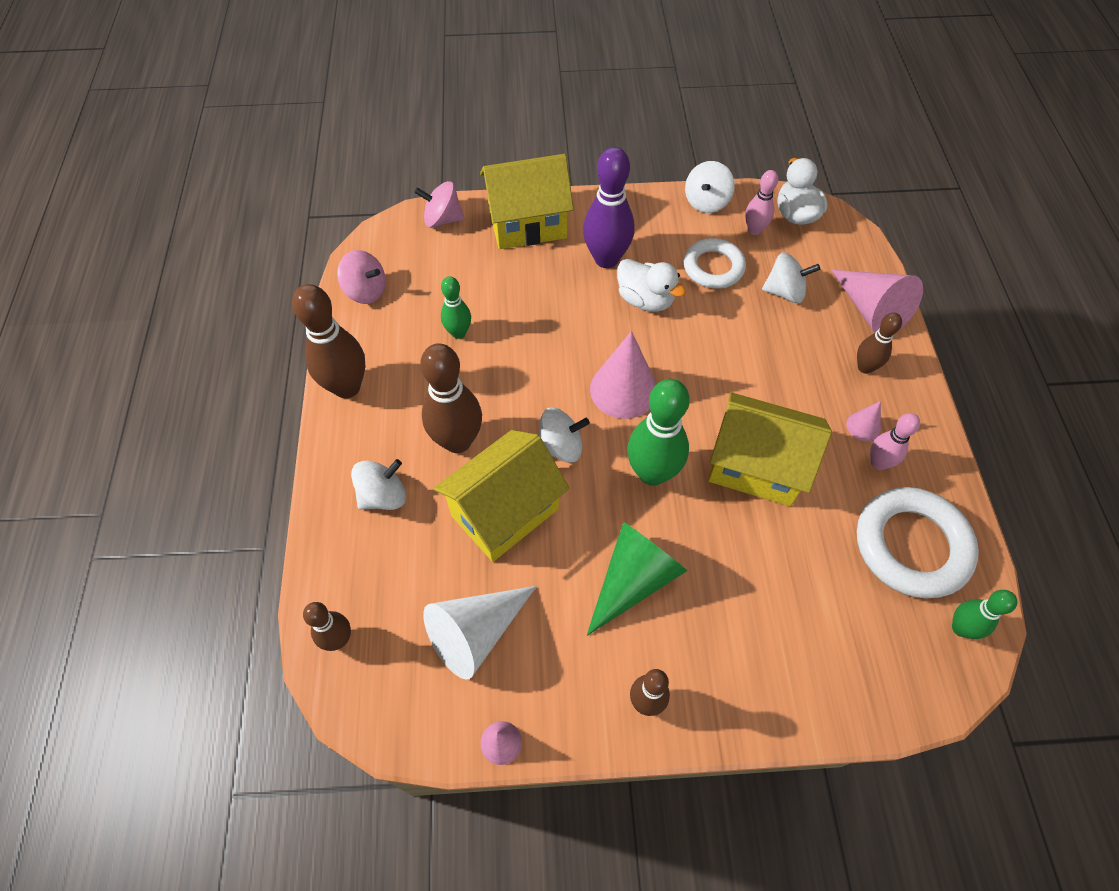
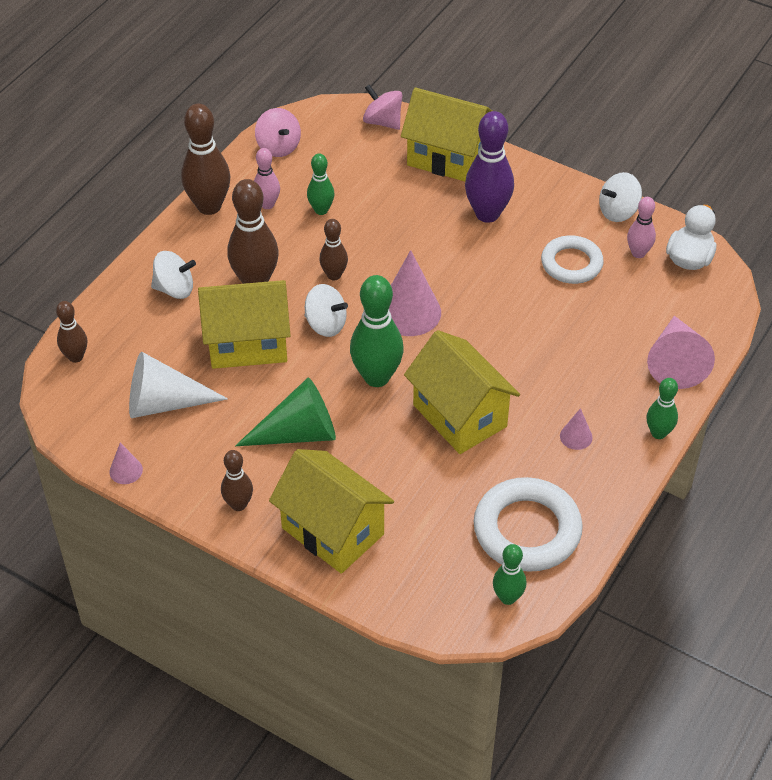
camera: 35 degrees right, 10 degrees down
white duck [617,259,686,312] -> none
white spinning top [762,252,820,303] -> none
brown bowling pin [857,313,902,374] -> brown bowling pin moved to [319,219,348,280]
pink bowling pin [870,413,920,470] -> pink bowling pin moved to [254,148,280,209]
none -> yellow house [269,449,394,574]
none -> green bowling pin [647,378,678,439]

